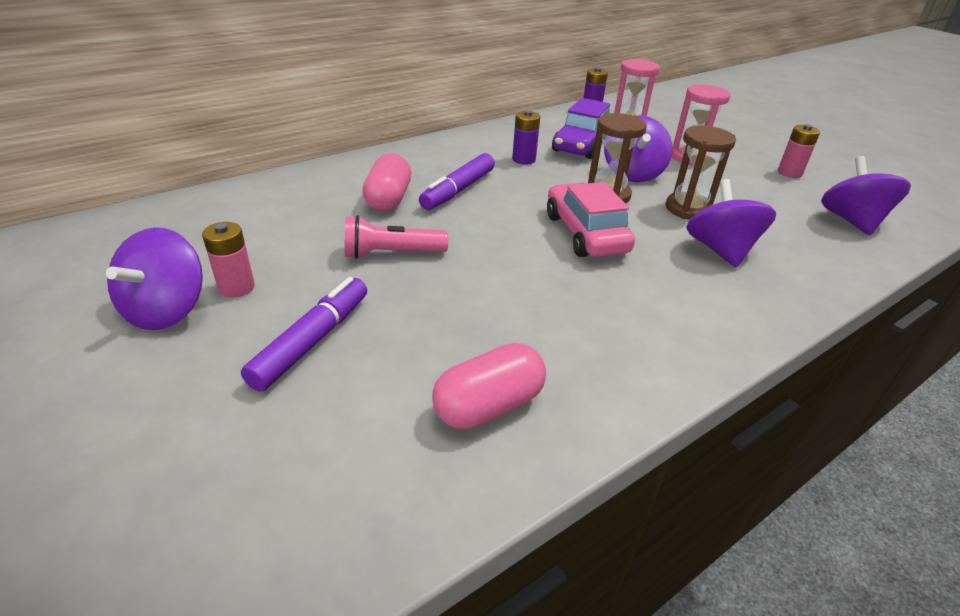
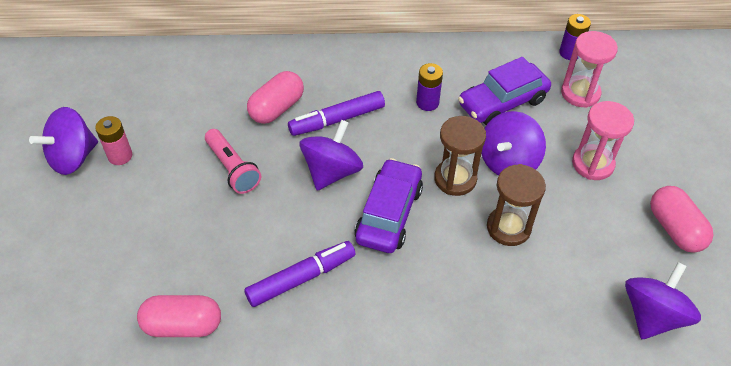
camera: 35 degrees right, 15 degrees up
purple marker [241,277,367,392] -> purple marker moved to [244,241,355,307]
pink flashlight [345,215,448,259] -> pink flashlight turned 150 degrees counterclockwise [205,129,261,194]
pink car [547,182,635,257] -> purple car [355,158,423,253]
purple spinning top [686,179,776,267] -> purple spinning top moved to [300,120,363,191]
pink battery [778,124,820,178] -> pink capsule [650,186,714,253]

